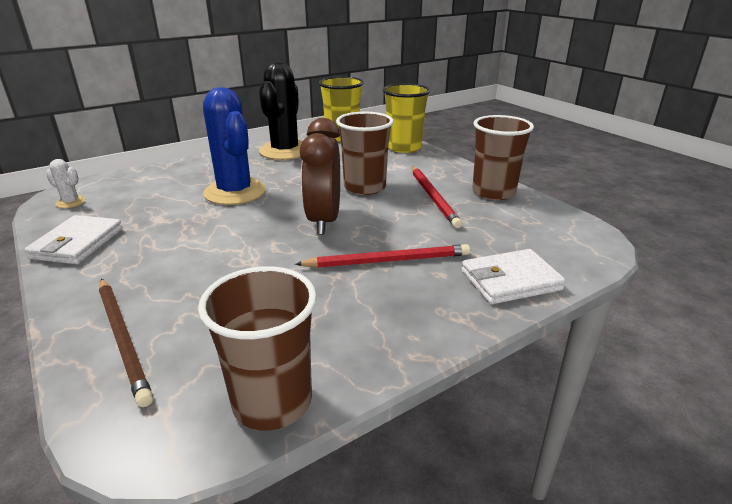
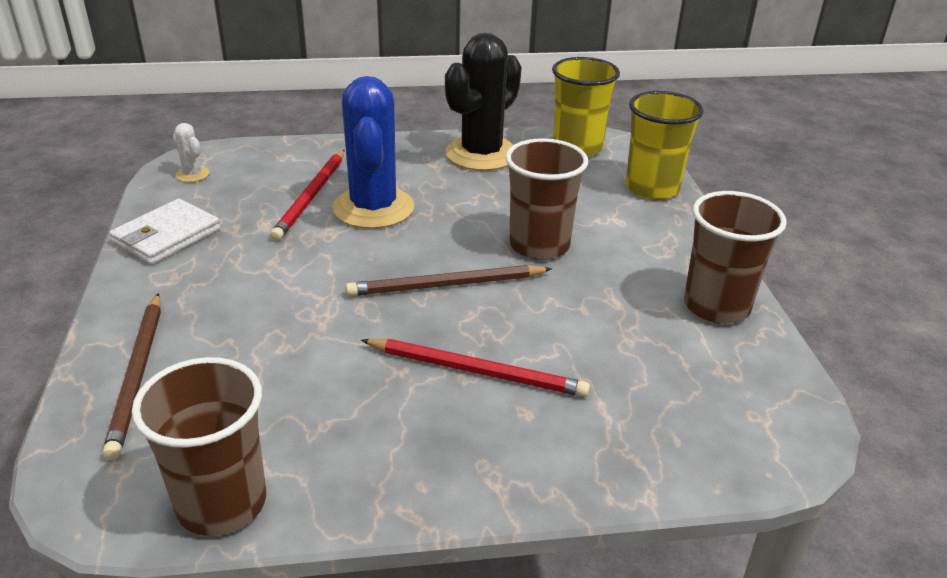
camera: 25 degrees right, 5 degrees up
brown clock [300,118,340,235] -> brown pencil [346,265,552,296]
red pencil [412,166,462,228] -> red pencil moved to [270,150,344,241]
white wallet [461,249,566,304] -> none

